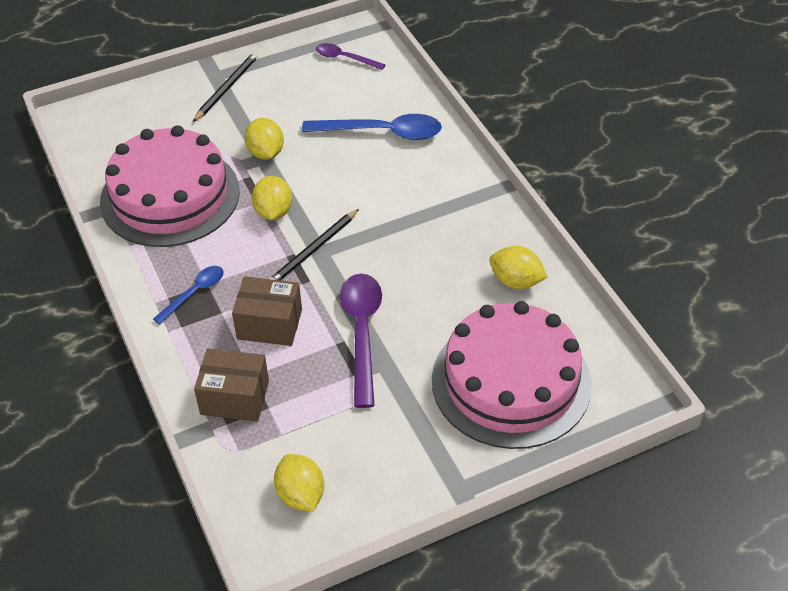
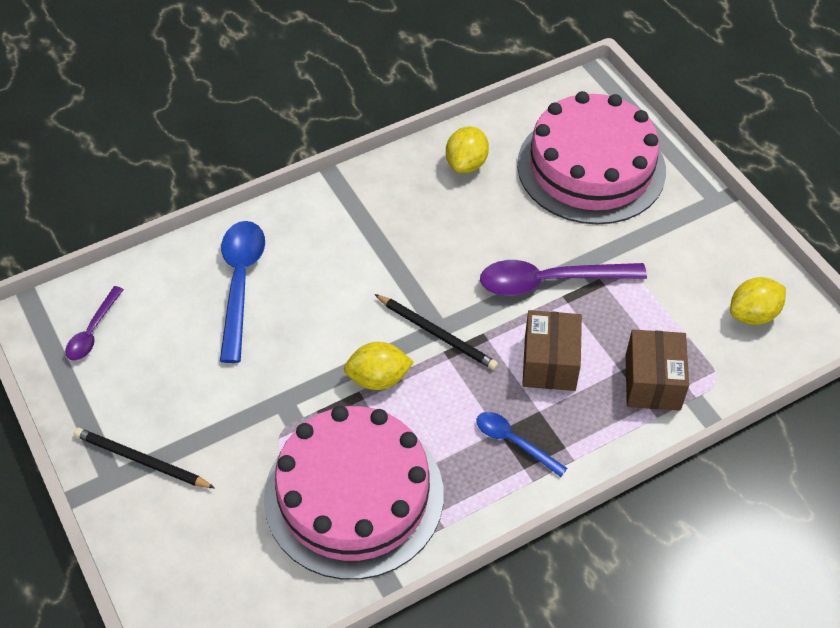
camera: 95 degrees left, 5 degrees up
yellow lemon [245,118,284,160] -> none

